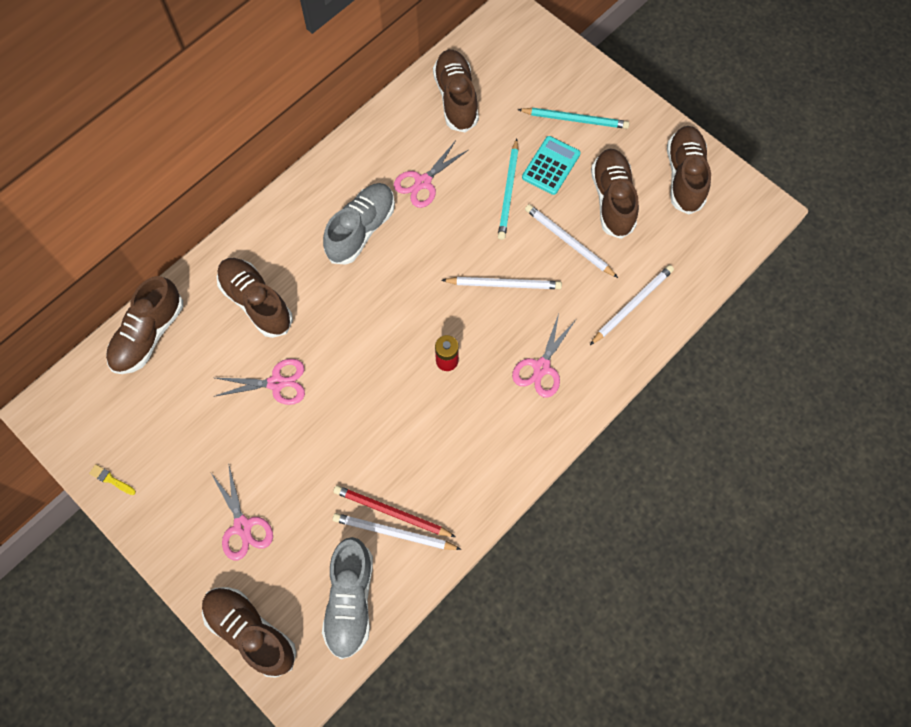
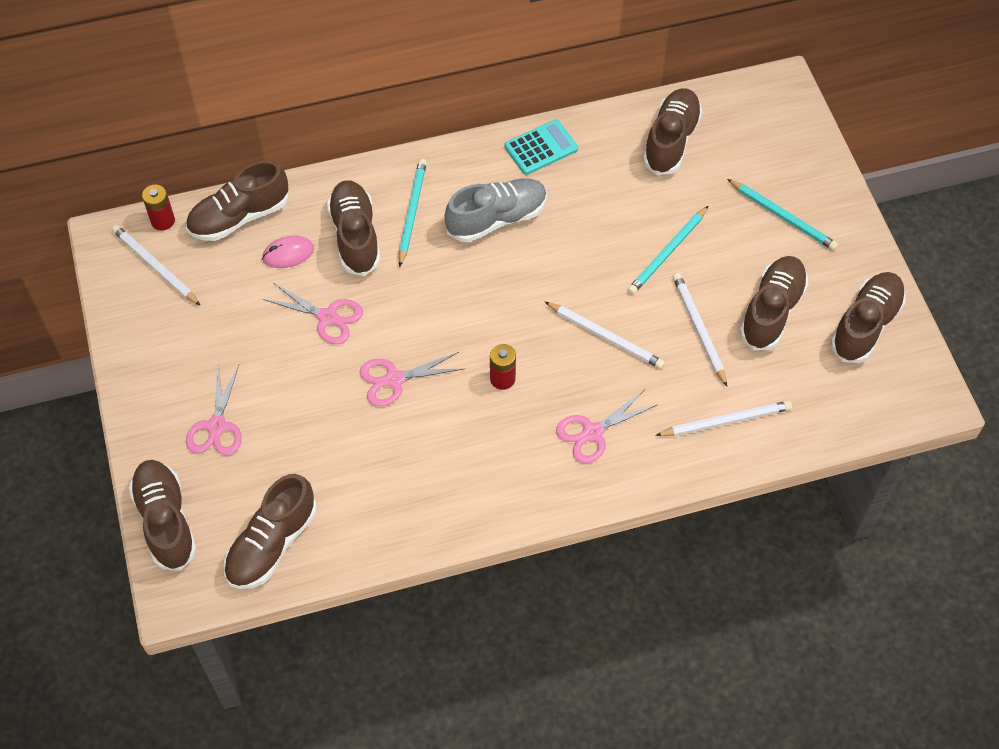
camera: 30 degrees right, 10 degrees down
yellow brush [89,464,136,495] -> none
grey shoe [322,537,373,659] -> brown shoe [224,474,317,589]
white pencil [333,513,462,550] -> white pencil moved to [112,225,201,306]
red pencil [334,485,456,537] -> none
pink scissors [394,140,468,208] -> pink scissors moved to [360,352,464,406]
turquoise calculator [522,136,581,195] -> turquoise calculator moved to [505,120,578,175]
none -> red battery [142,185,175,231]
none -> pink mouse [262,236,314,268]
none -> turquoise pencil [398,159,427,267]

